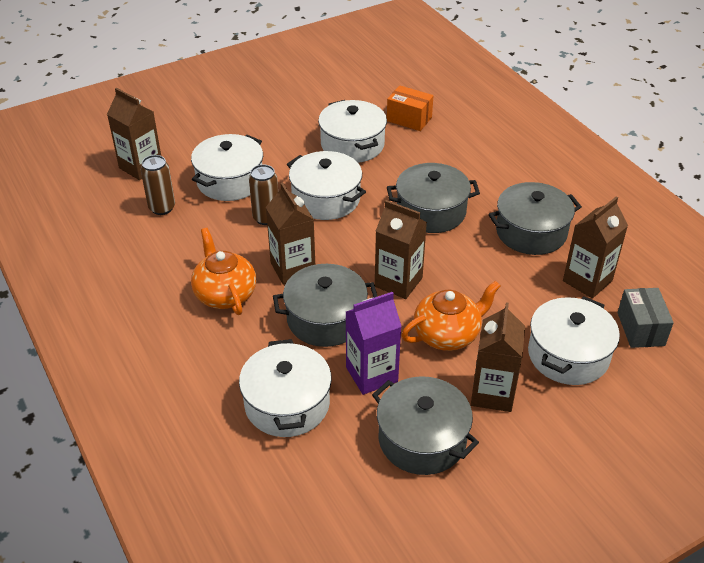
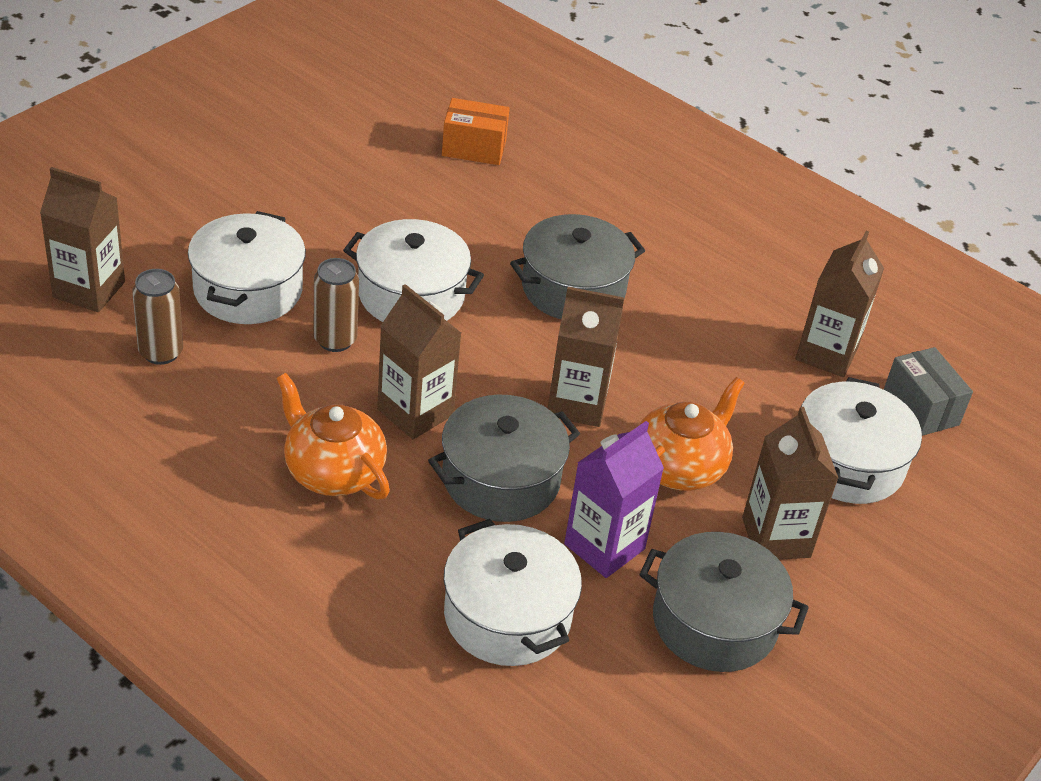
camera: 25 degrees left, 0 degrees up
white pot [318,100,387,163] -> none
grey pot [488,182,582,255] -> none

